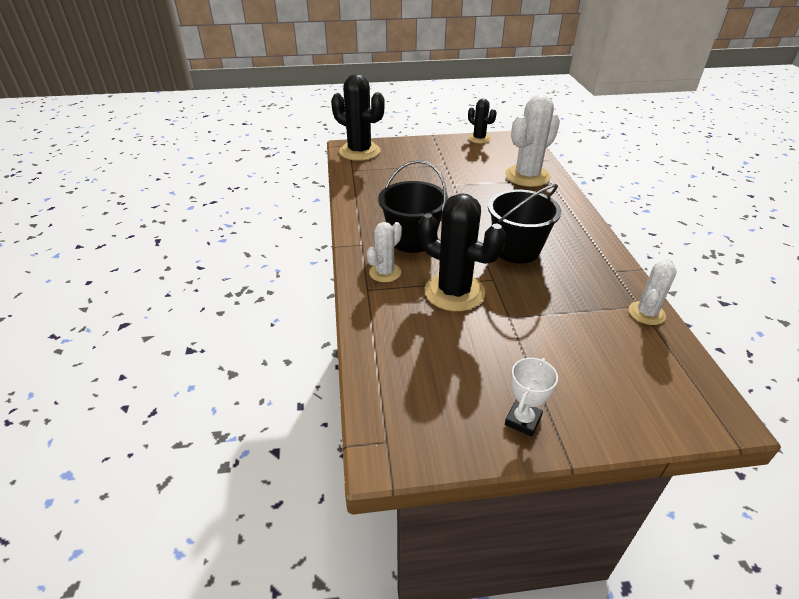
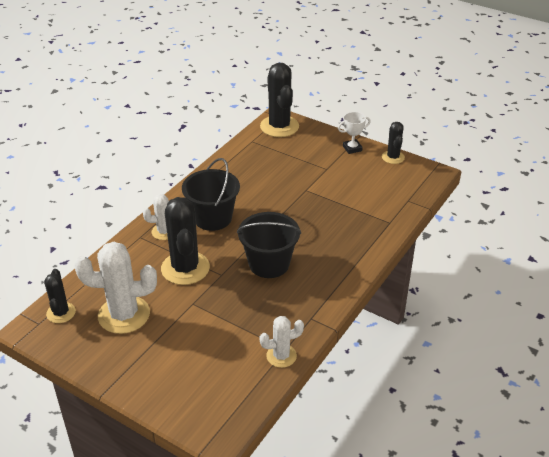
camera: 40 degrees right, 0 degrees up
white cactus [505,94,560,187] -> white cactus moved to [74,242,157,334]
white trophy [505,358,558,437] -> white trophy moved to [338,112,371,154]
none -> black cactus [44,269,76,323]

